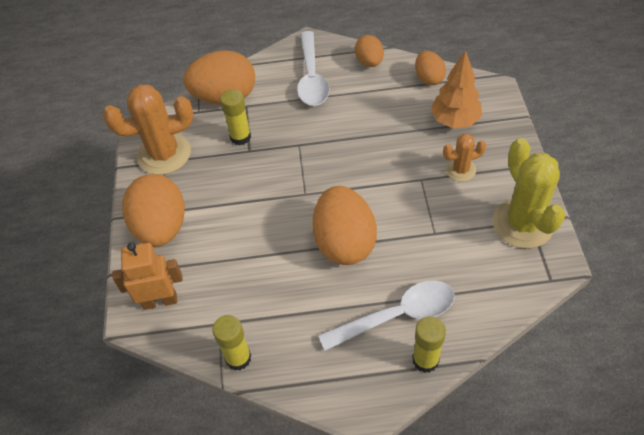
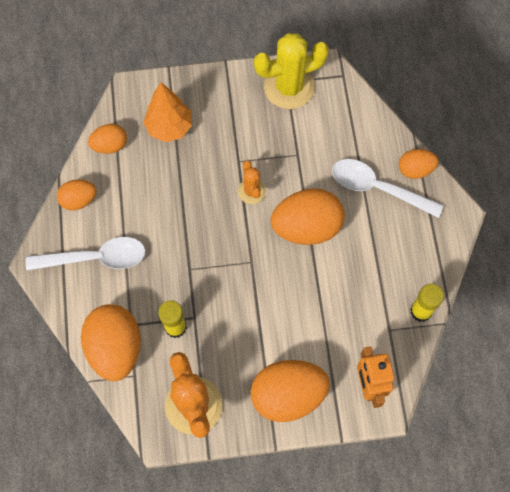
camera: 95 degrees left, 15 degrees up
white spoon [318,280,455,351] -> white spoon turned 45 degrees counterclockwise [332,159,444,218]
yellow glue stick [412,316,446,373] -> orange egg [399,149,439,179]
orange cactus [443,134,486,182] -> orange cactus moved to [238,160,266,204]

